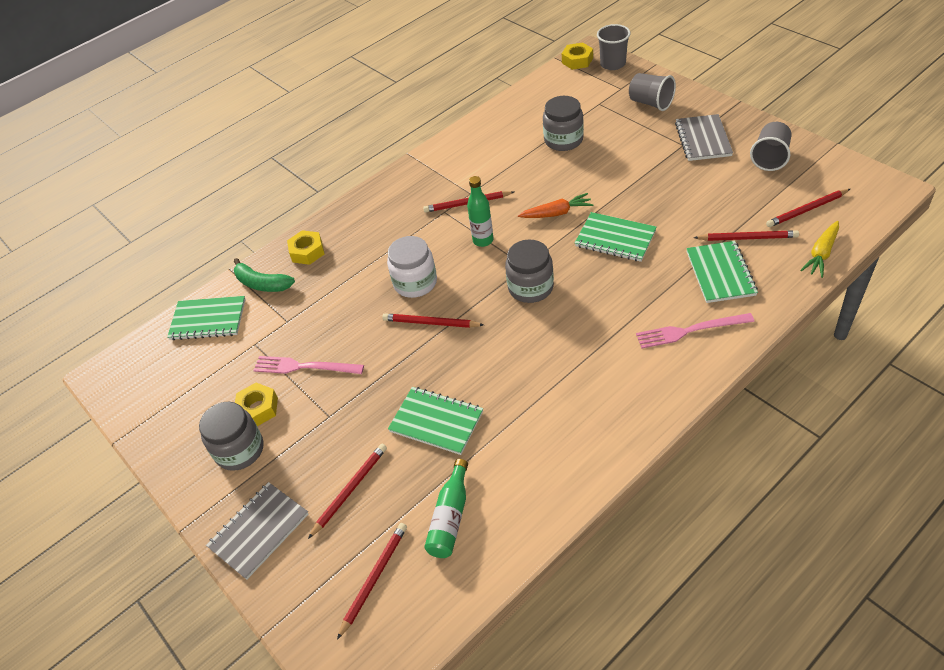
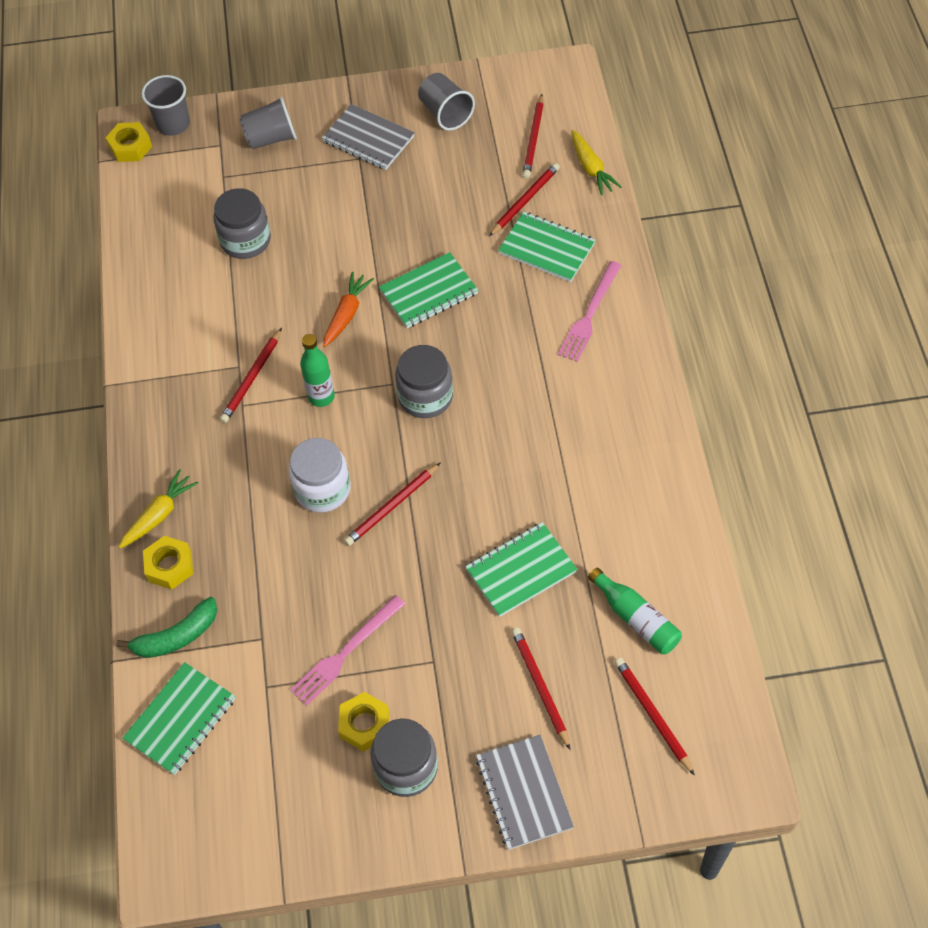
camera: 60 degrees left, 10 degrees up
none -> yellow carrot [119,469,198,548]

